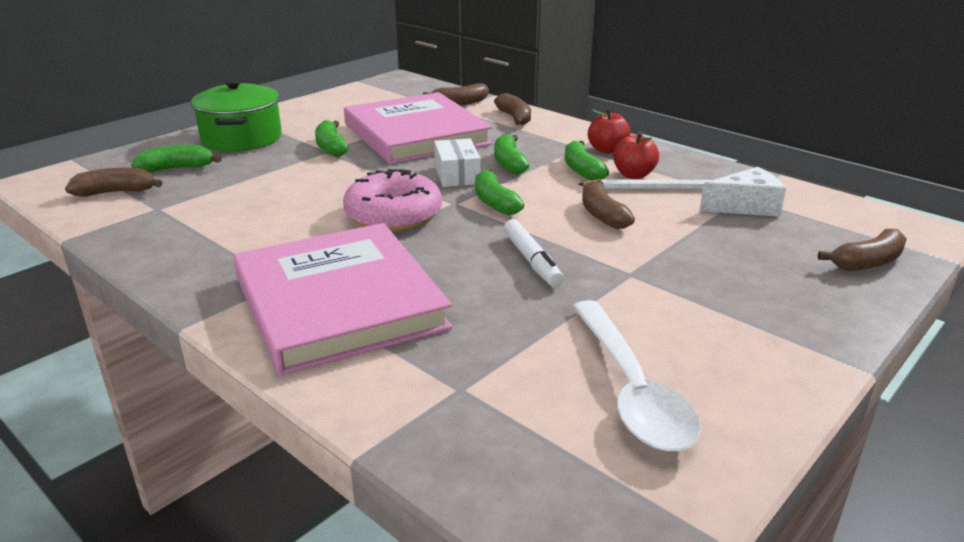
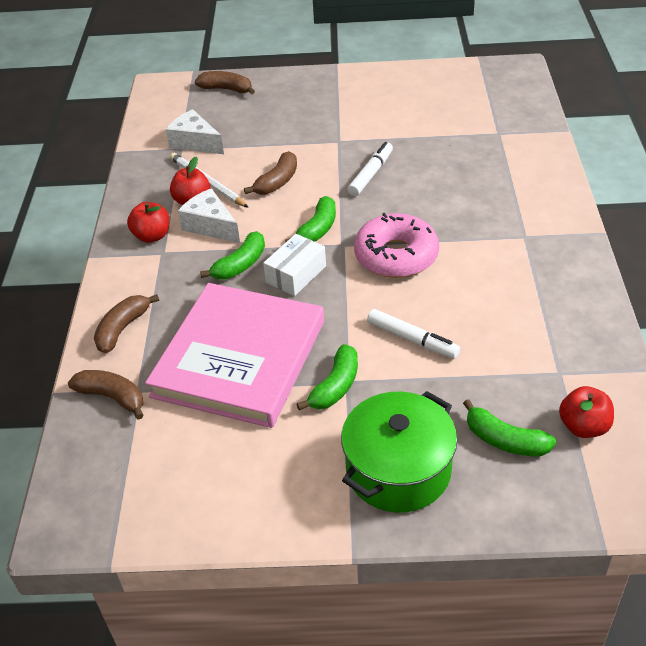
camera: 130 degrees left, 15 degrees up
brown banana [65,167,163,197] -> red apple [559,386,614,438]
pink book [233,223,452,376] -> none
green banana [565,141,609,180] -> white cheese [178,188,240,243]
white spoon [572,300,701,451] -> none
none -> white marker [367,309,460,359]

